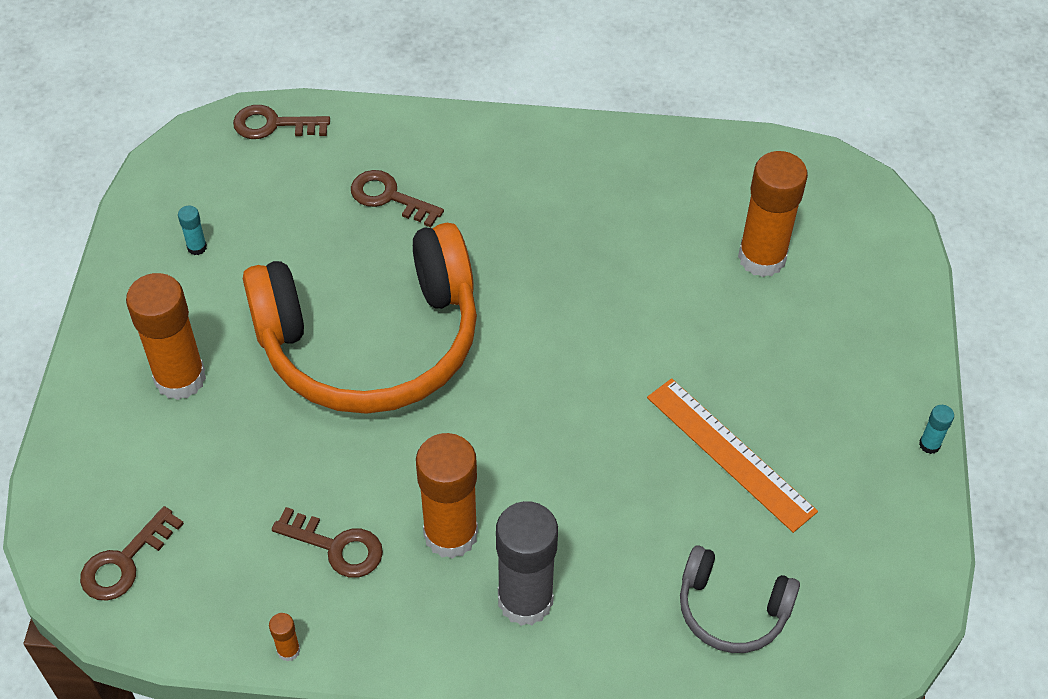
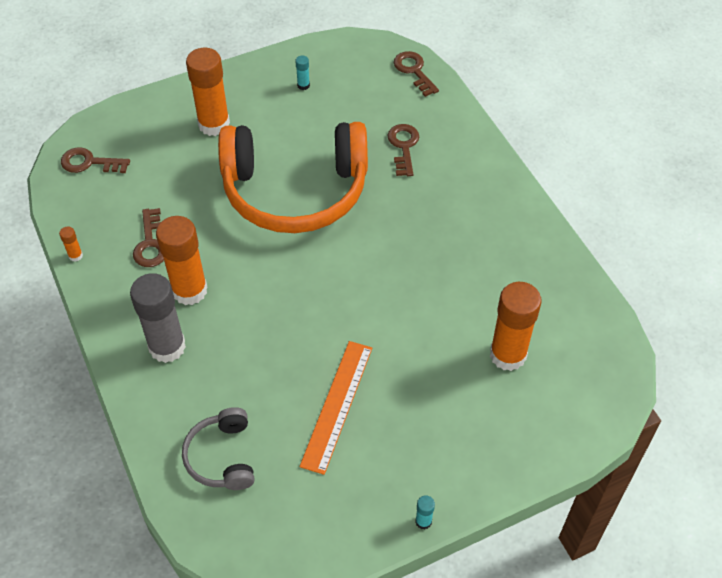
camera: 60 degrees right, 0 degrees up
orange headphones [243,223,477,414] -> orange headphones turned 45 degrees counterclockwise [218,122,368,233]

